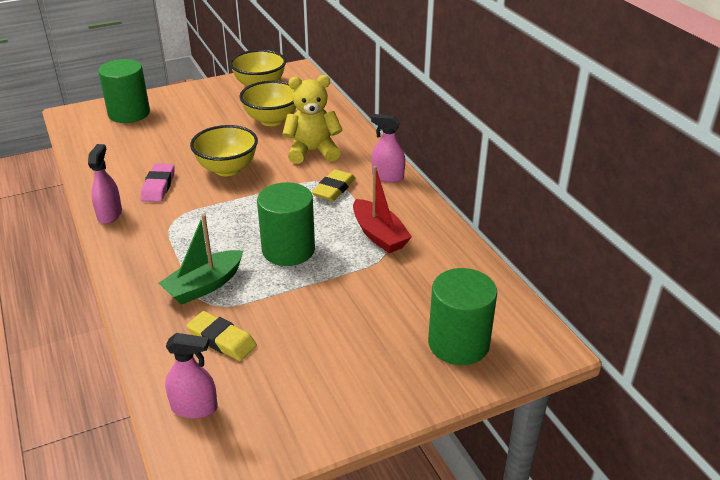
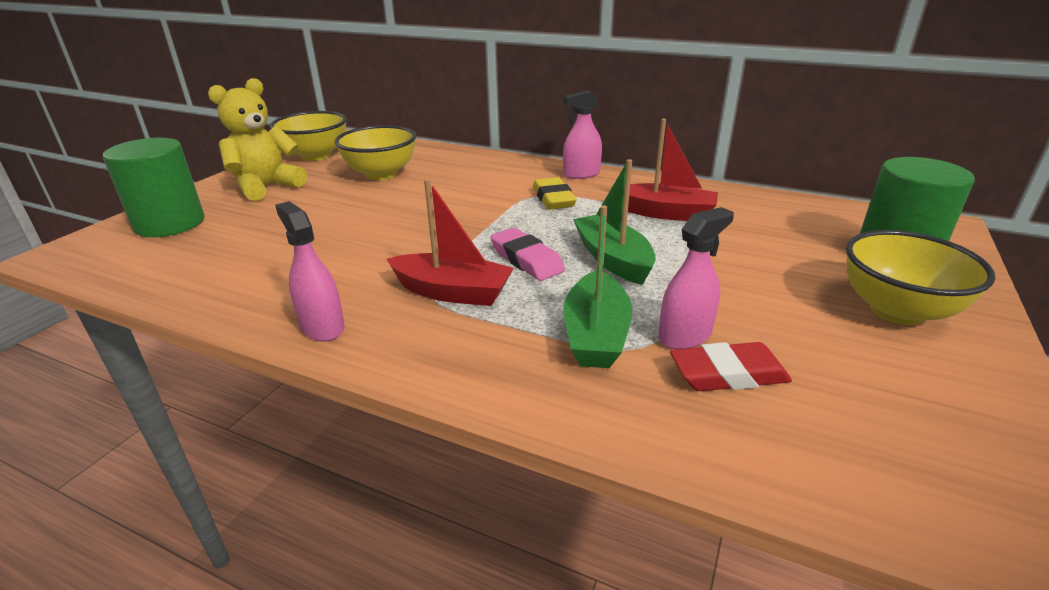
camera: 40 degrees left, 5 degrees down
pink eraser [141,163,175,202] -> pink eraser moved to [490,228,565,281]
pink spray bottle [165,333,218,419] -> pink spray bottle moved to [658,207,734,349]
yellow eraser [186,311,257,361] -> red eraser [670,342,792,391]
yellow bowl [190,125,258,176] -> yellow bowl moved to [846,230,995,325]
green cylinder [257,182,315,266] -> green boat [573,159,656,285]
yellow teddy bear [282,75,343,164] -> yellow teddy bear moved to [208,78,307,201]
none -> red boat [387,179,514,306]

